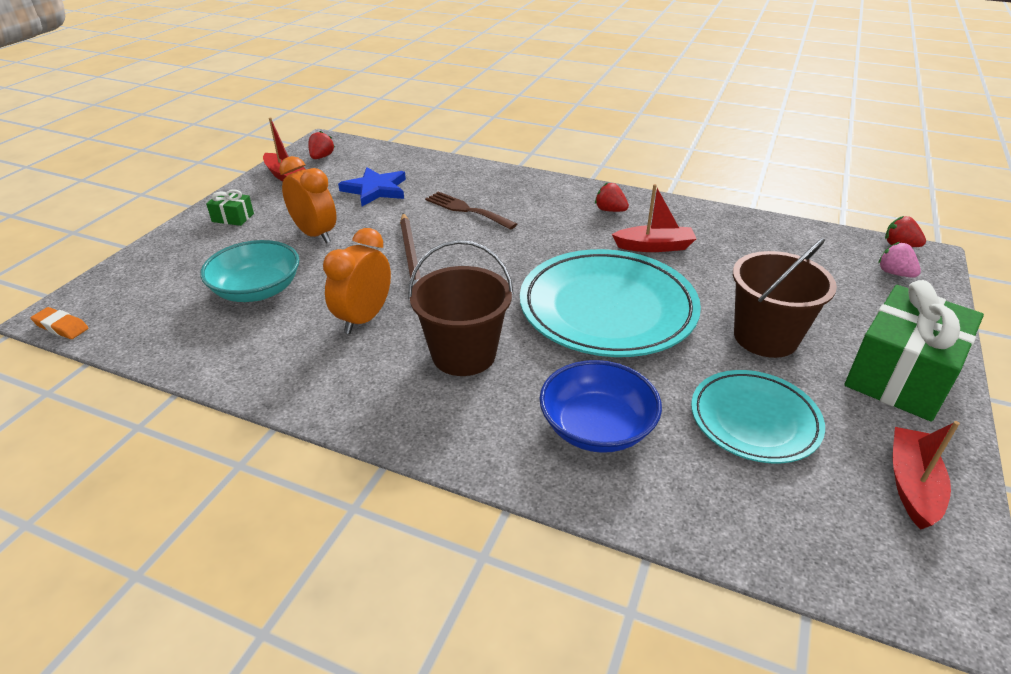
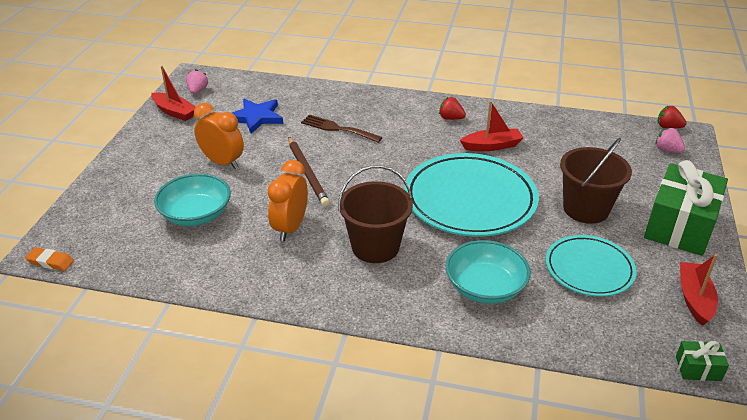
camera: 10 degrees left, 0 degrees up
green gift [206,189,254,226] -> green gift moved to [676,341,729,381]
red strawberry [308,131,335,159] -> pink strawberry [186,70,208,94]
blue bowl [539,360,662,453] -> turquoise bowl [445,240,530,304]

